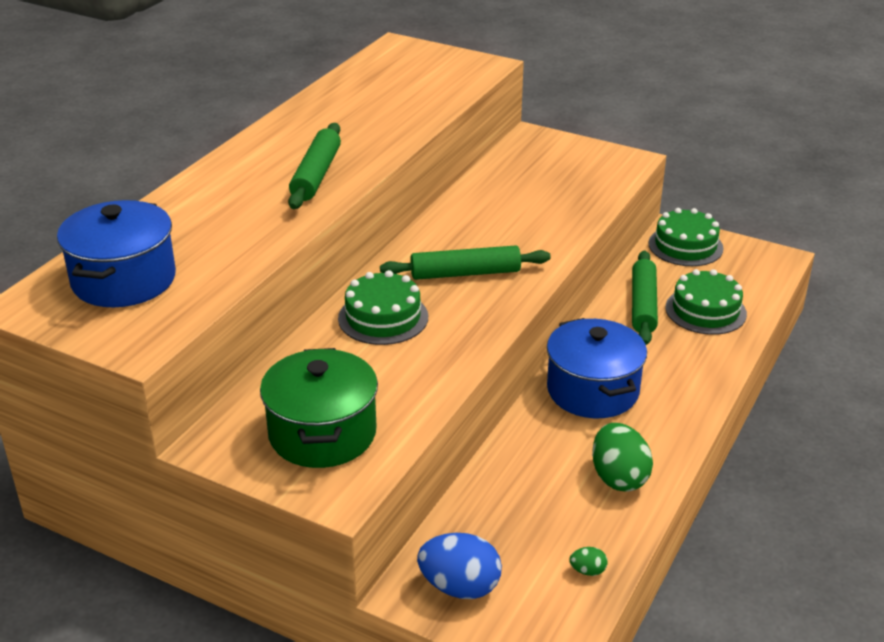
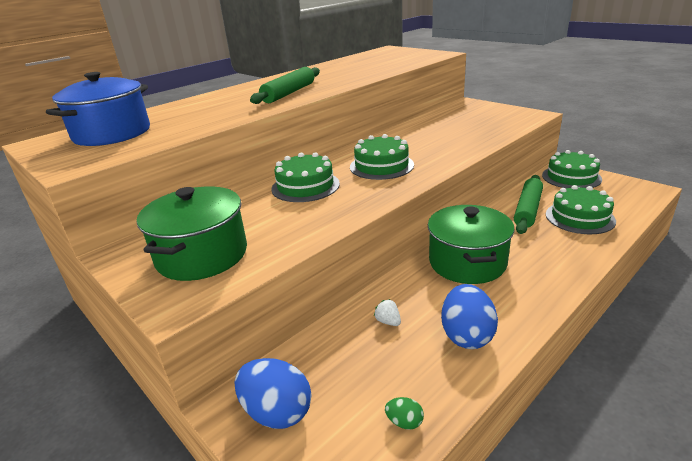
camera: 20 degrees right, 5 degrees down
green rolling pin [380,245,551,280] -> green cake [350,134,414,180]
blue pot [547,318,647,418] -> green pot [428,205,515,284]
green egg [592,423,653,492] -> blue egg [441,284,498,349]
none -> white strawberry [374,299,401,326]

